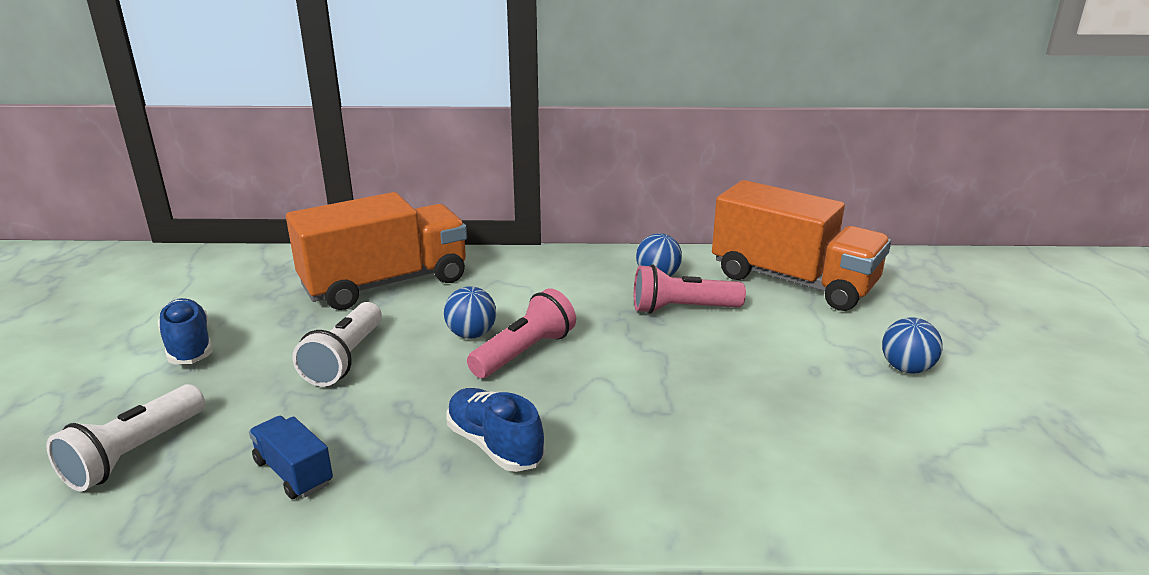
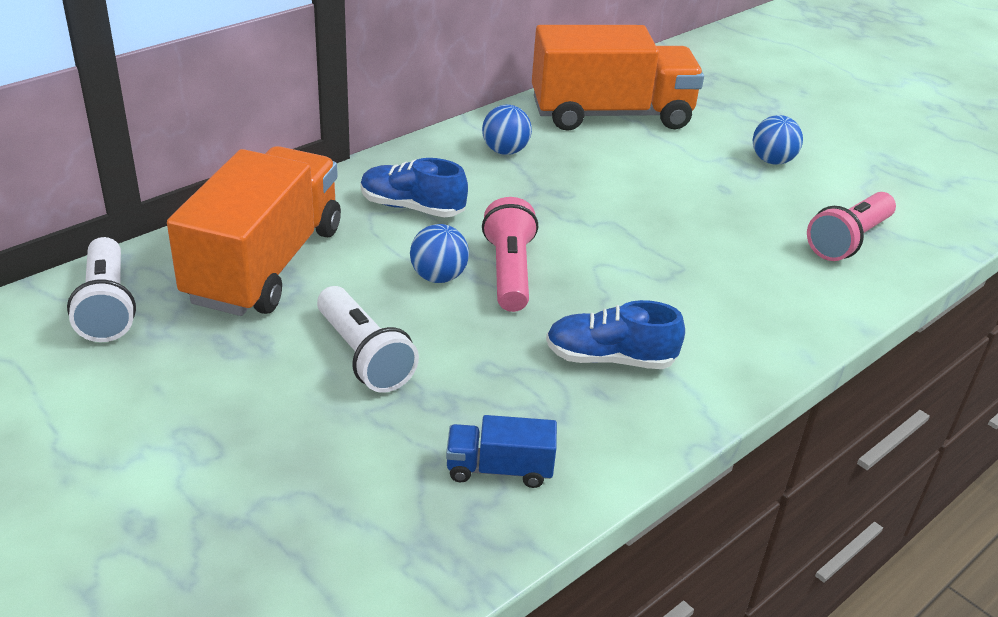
camera: 45 degrees left, 10 degrees up
white flashlight [47,384,205,491] -> white flashlight moved to [67,237,136,342]
blue shoe [158,298,213,364] -> blue shoe moved to [361,158,468,218]
pink flashlight [634,264,746,314] -> pink flashlight moved to [807,192,896,261]

